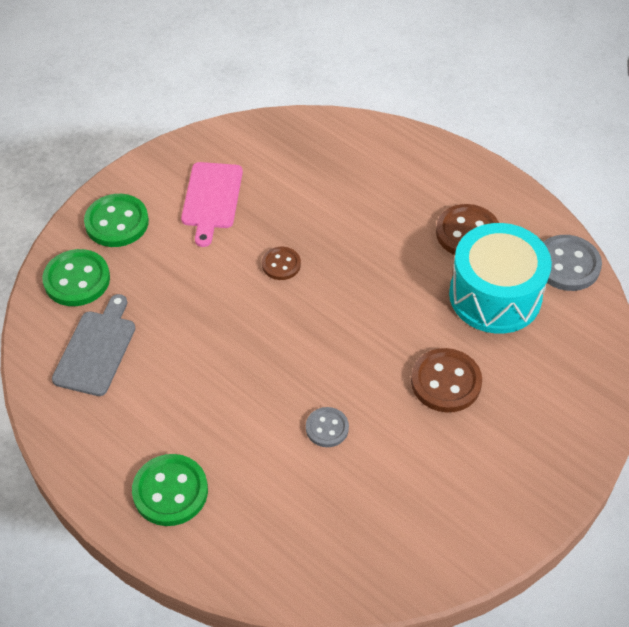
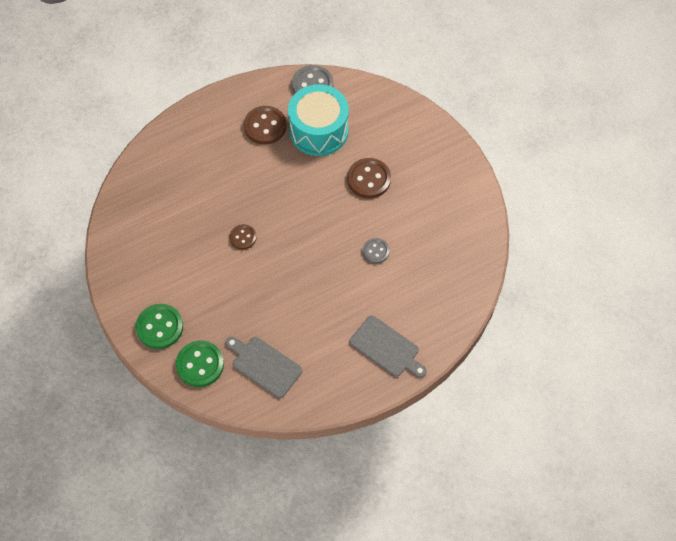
camera: 70 degrees left, 10 degrees up
green button [132,454,208,526] -> grey cutting board [349,316,427,378]
pink cutting board [181,162,243,247] -> none

